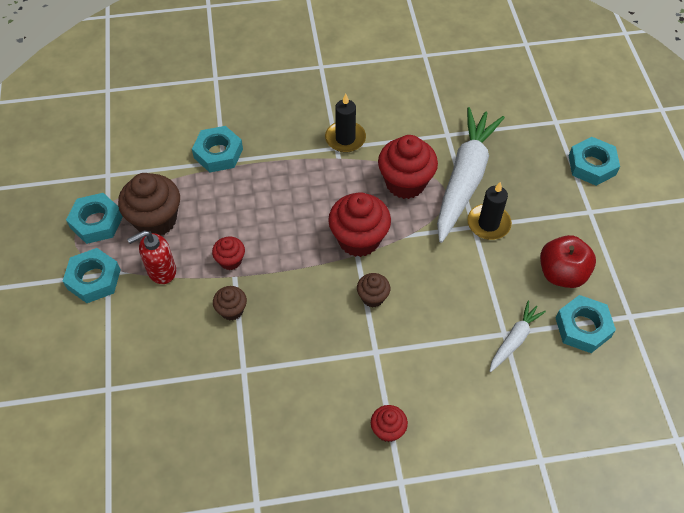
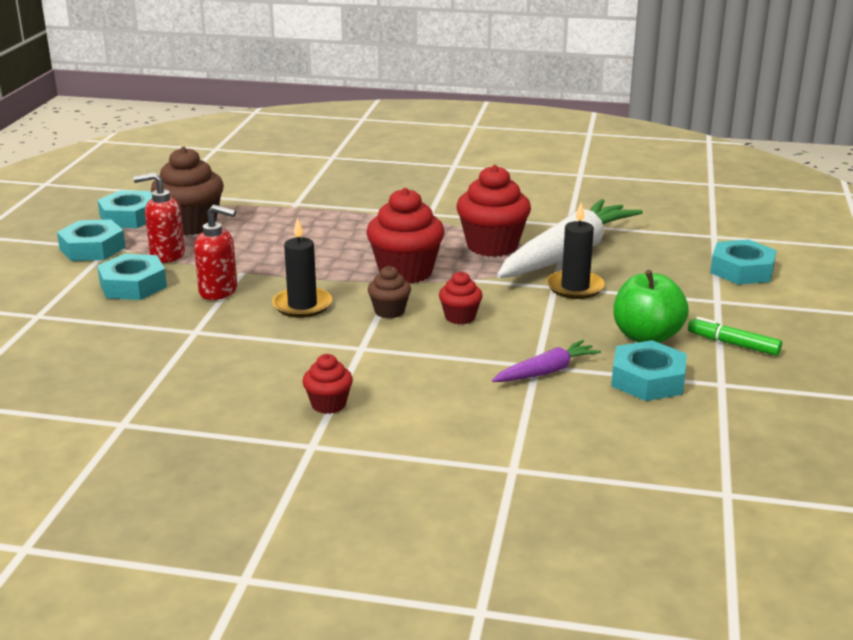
camera: 20 degrees right, 30 degrees down
turquoise nut [192,126,243,173] -> turquoise nut moved to [97,254,167,300]
red cupcake [212,237,245,270] -> red cupcake moved to [439,271,483,324]
brown cupcake [213,286,247,321] -> red soap dispenser [194,205,237,300]
black candle [325,94,366,153] -> black candle moved to [272,218,332,318]
white carrot [490,301,546,372] -> purple carrot [492,340,601,382]
red apple [540,235,596,288] -> green apple [613,270,689,343]
none -> green marker [688,317,782,356]

